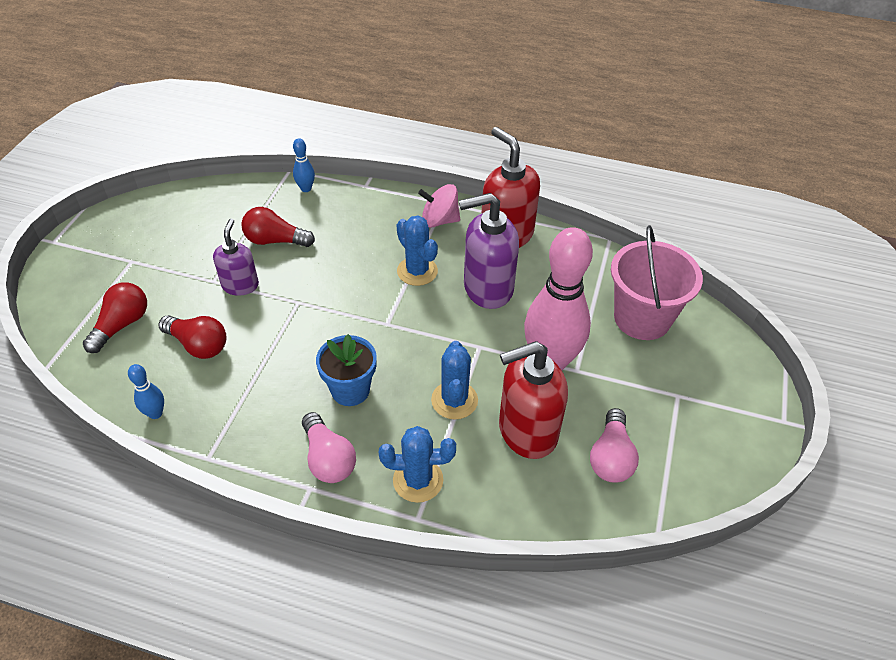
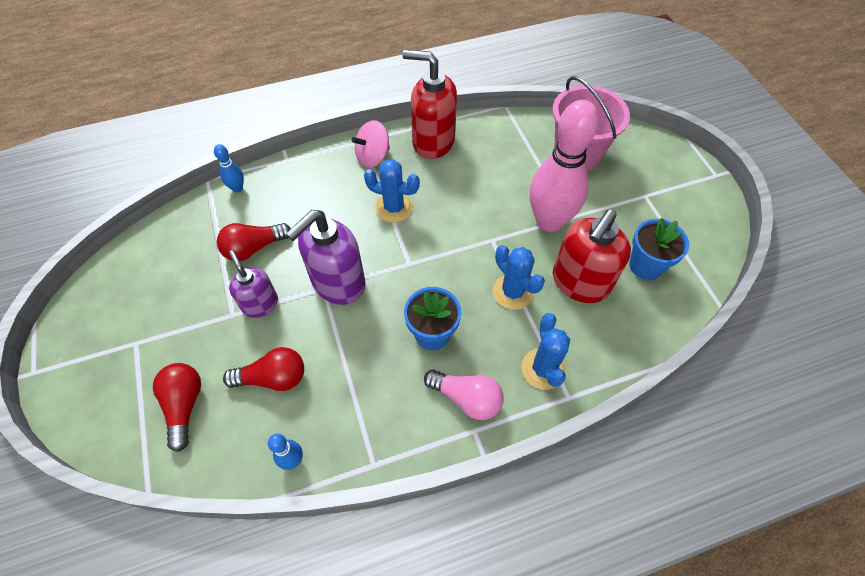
camera: 35 degrees left, 10 degrees up
blue cactus [379,426,456,503] -> blue cactus turned 60 degrees counterclockwise [522,313,570,390]
purple soap dispenser [459,193,519,309] -> purple soap dispenser moved to [286,210,366,305]
pink light bulb [590,408,639,483] -> blue flower pot [629,217,689,280]

